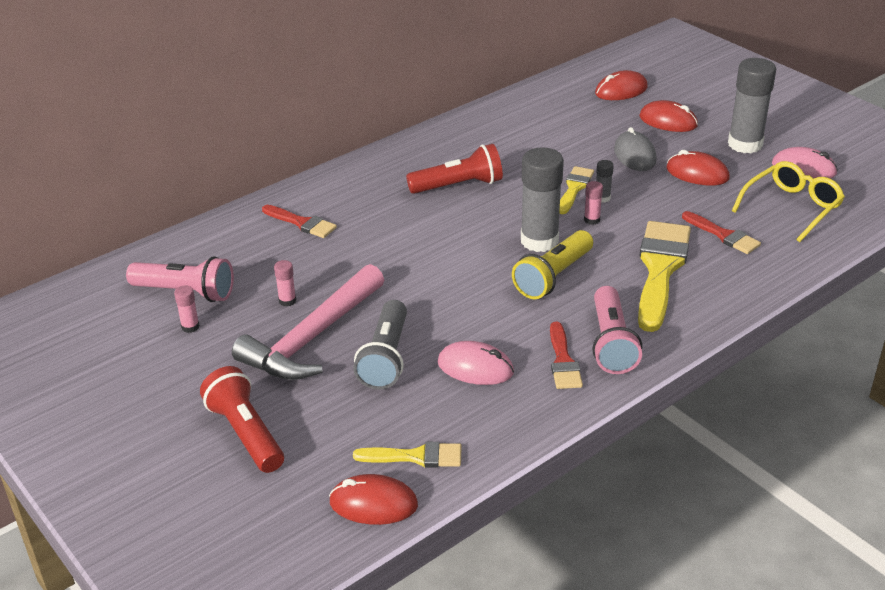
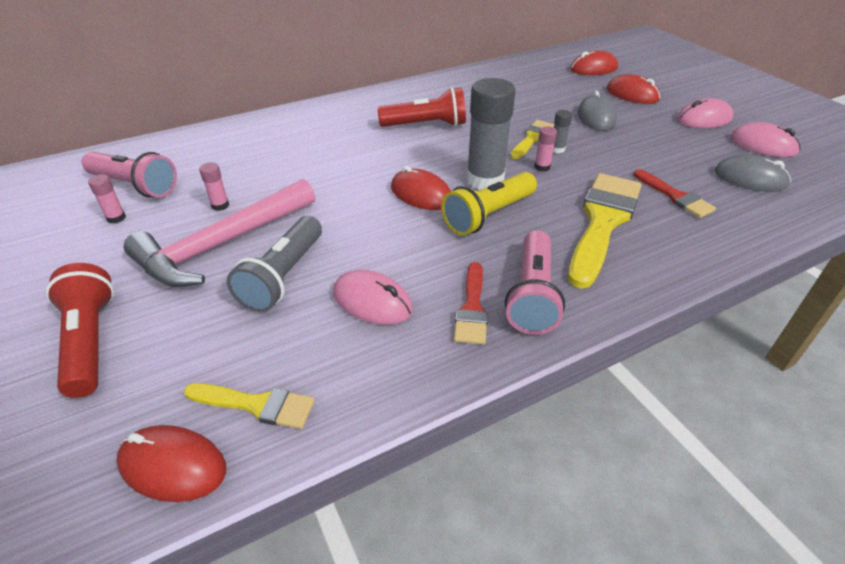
camera: 10 degrees right, 5 degrees up
red brush [262,205,337,238] -> none
red mouse [666,150,730,185] -> red mouse moved to [391,166,451,210]
grey glue stick [728,58,776,153] -> pink mouse [677,98,733,128]
yellow glasses [732,161,845,242] -> grey mouse [714,155,791,192]

